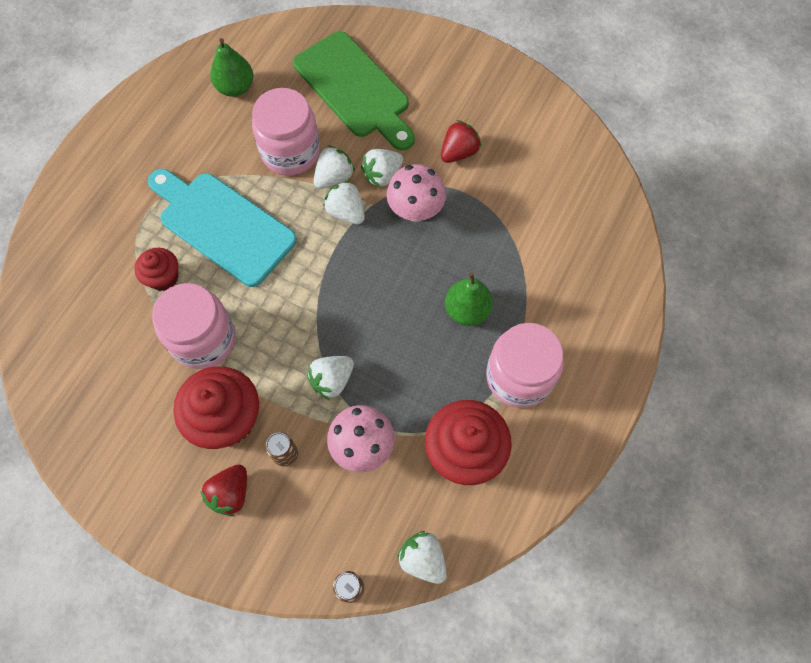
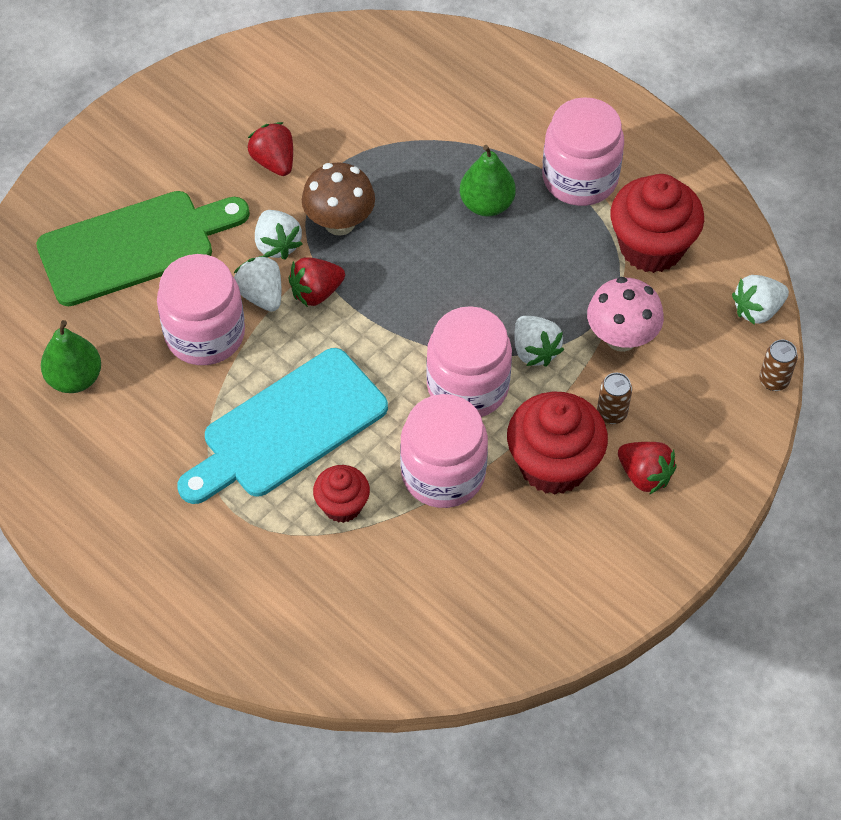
camera: 75 degrees left, 10 degrees down
white strawberry [323,180,365,224] -> red strawberry [288,257,345,307]
pink mushroom [386,164,446,222] -> brown mushroom [302,162,375,236]
none -> pink jar [426,306,512,417]

